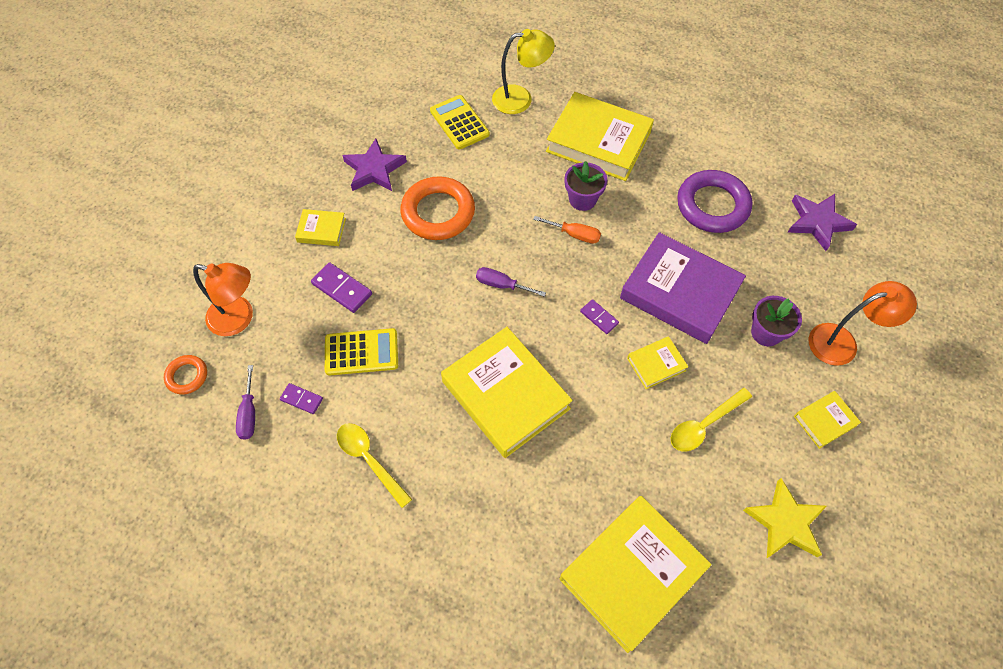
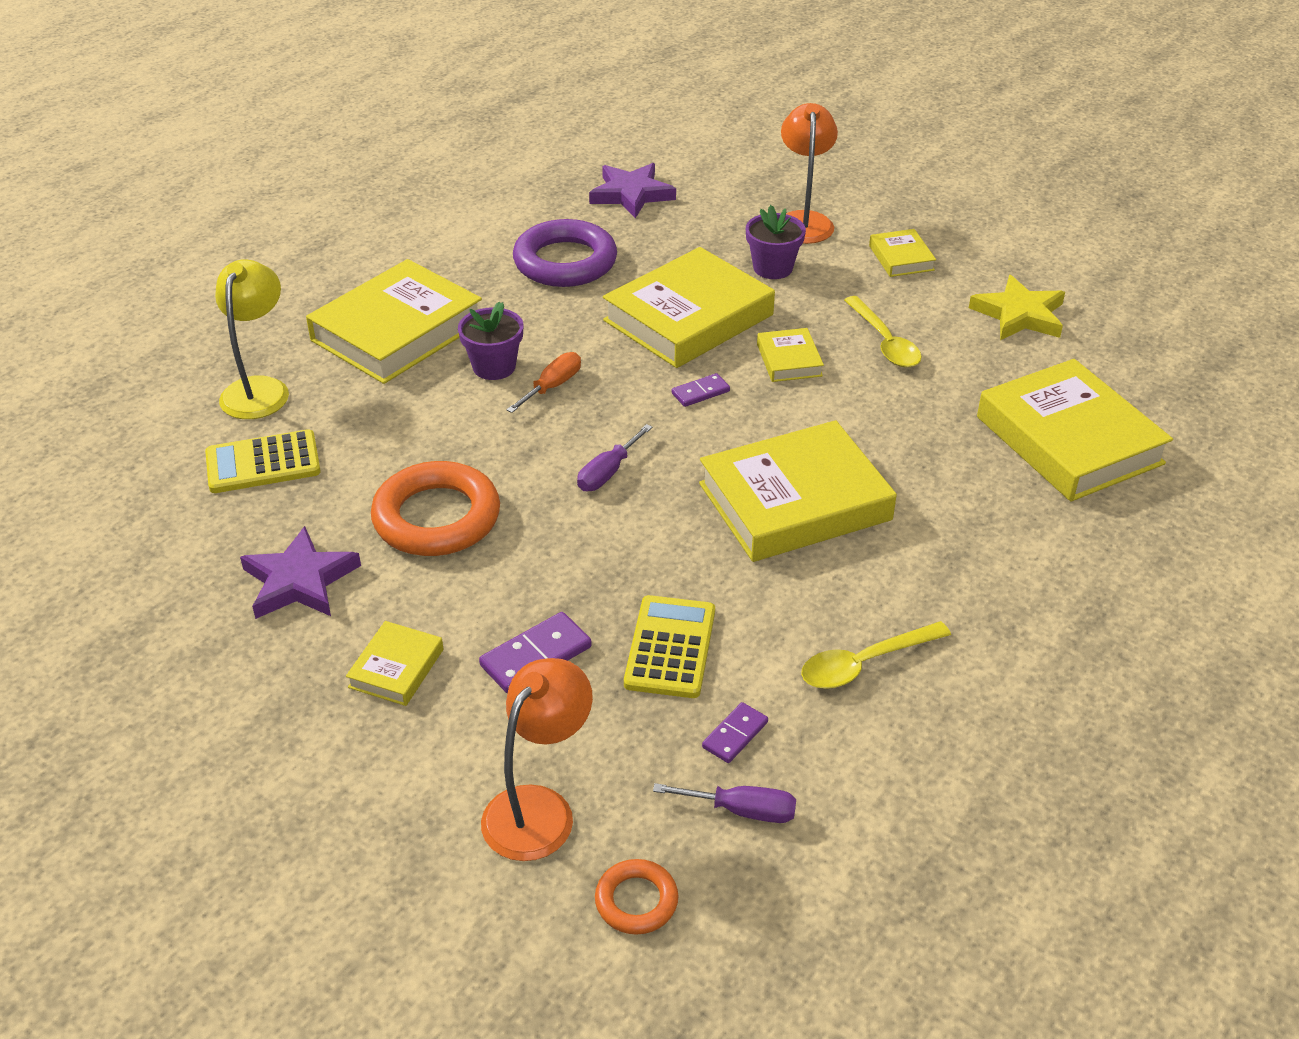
camera: 75 degrees left, 20 degrees down
purple book [620,232,746,344] -> yellow book [603,247,775,368]

